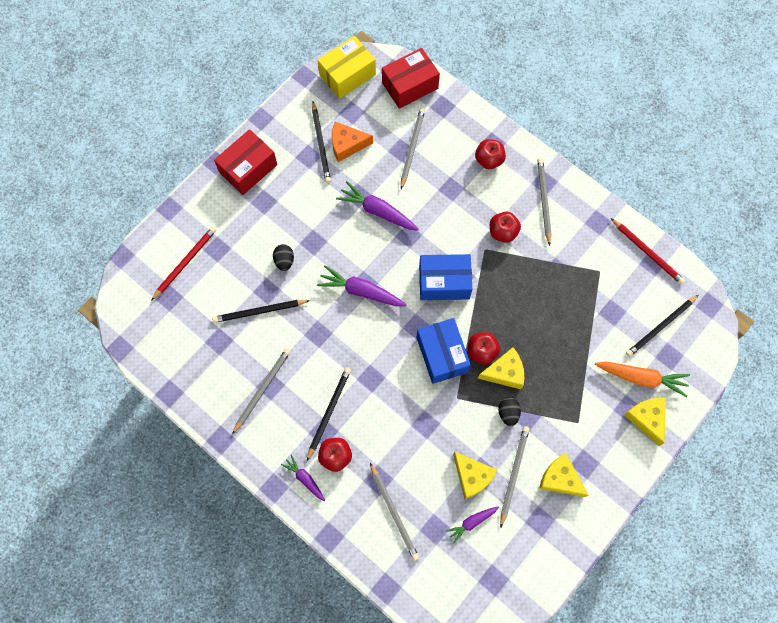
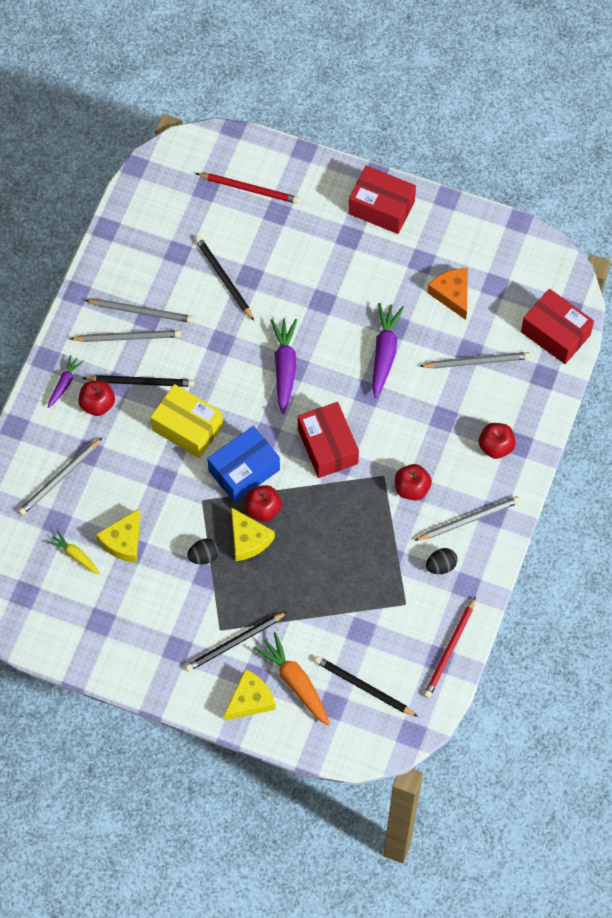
camera: 70 degrees right, 5 degrees down
black egg [273,244,294,271] -> black egg moved to [426,548,457,574]
black pencil [312,101,331,183] -> black pencil moved to [185,612,287,672]
yellow box [317,36,376,99] -> yellow box moved to [150,384,223,458]
blue box [419,254,472,300] -> red box [298,402,359,478]
purple carrot [446,507,499,543] -> yellow carrot [48,531,100,574]
grey pencil [500,426,529,528] -> grey pencil moved to [70,330,181,342]
yellow cheese [539,453,589,497] -> none
orange carrot [595,362,690,397] -> orange carrot turned 150 degrees clockwise [253,632,330,726]

